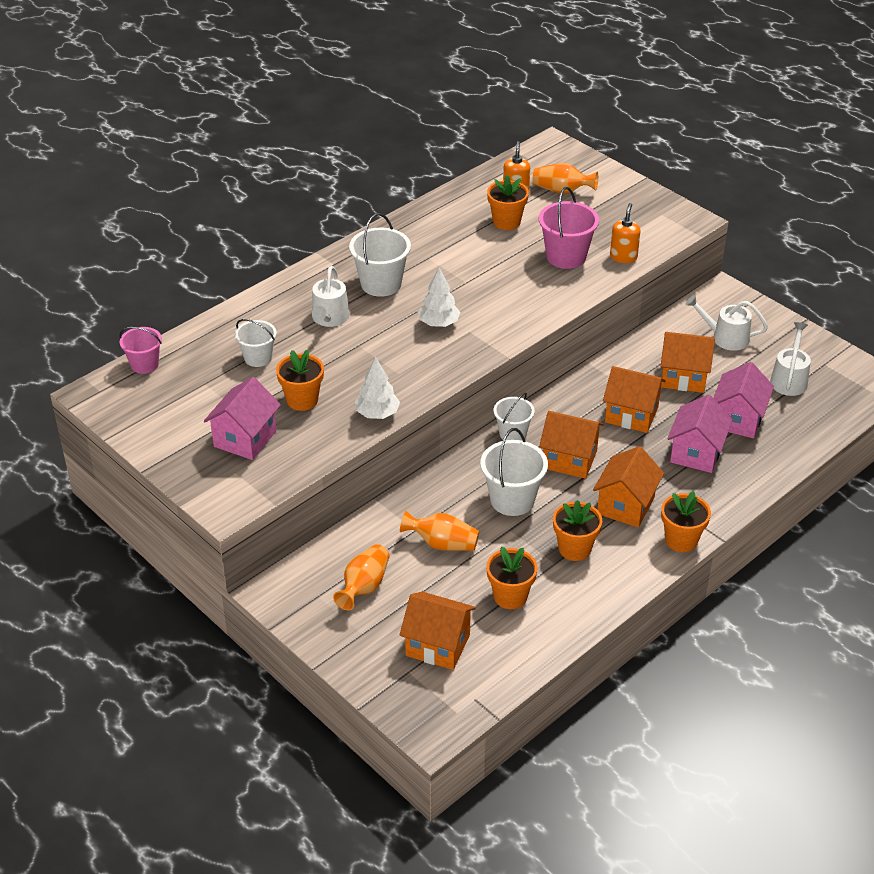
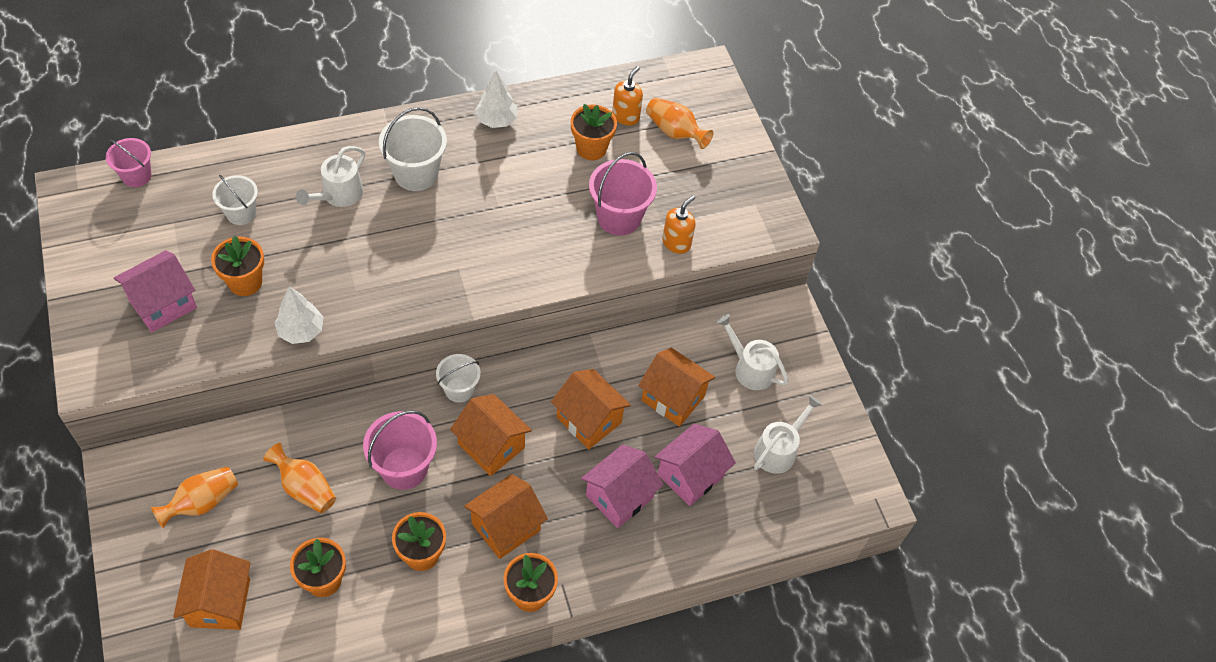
camera: 20 degrees right, 15 degrees up
orange house [400,592,476,670] -> orange house turned 45 degrees clockwise [173,549,251,630]
white tree [418,267,460,327] -> white tree moved to [475,71,517,128]
white bucket [480,428,548,516] -> pink bucket [363,410,437,490]

